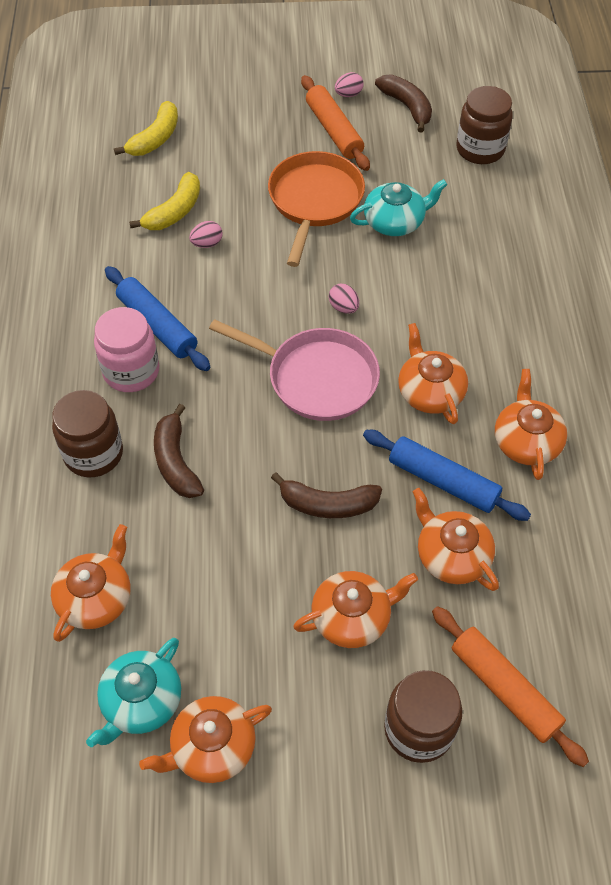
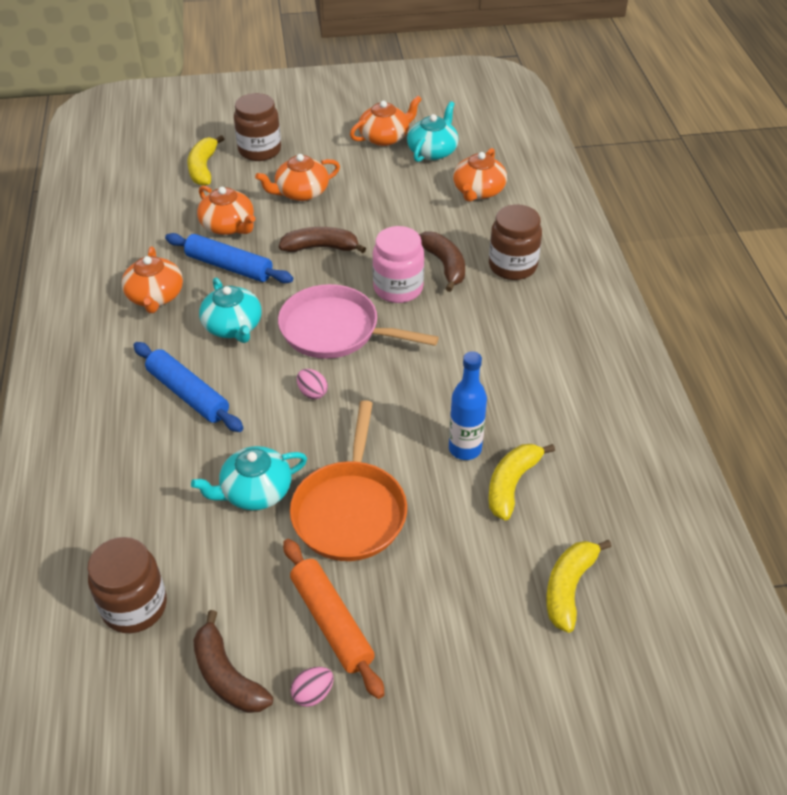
camera: 175 degrees right, 10 degrees down
pink jar [94,307,159,392] -> pink jar moved to [372,226,424,303]
blue rolling pin [105,266,211,371] -> blue rolling pin moved to [133,342,243,432]
pink egg [189,221,222,248] -> blue bottle [449,351,487,460]
orange teapot [398,323,468,424] -> turquoise teapot [199,278,262,343]
orange rolling pin [432,606,589,767] -> yellow banana [187,135,224,186]

